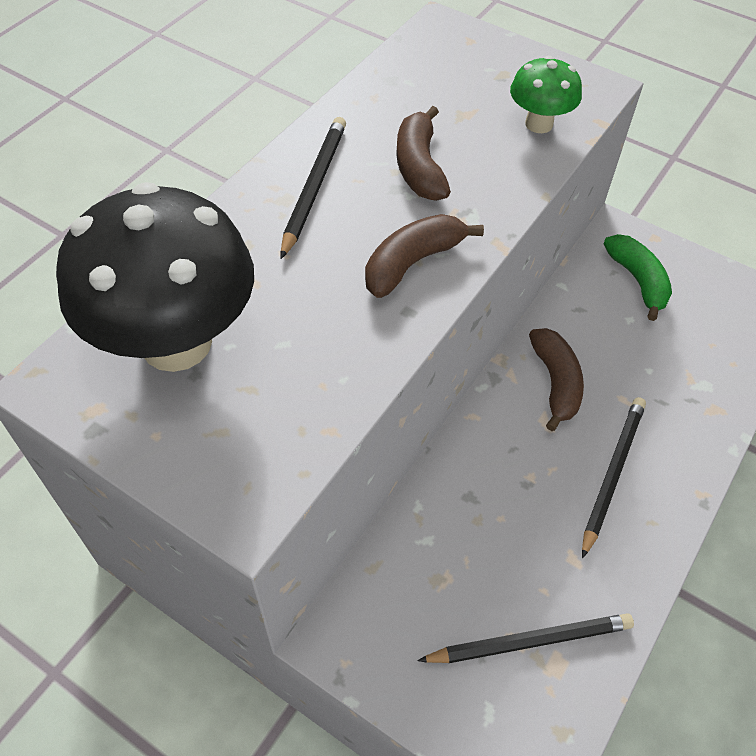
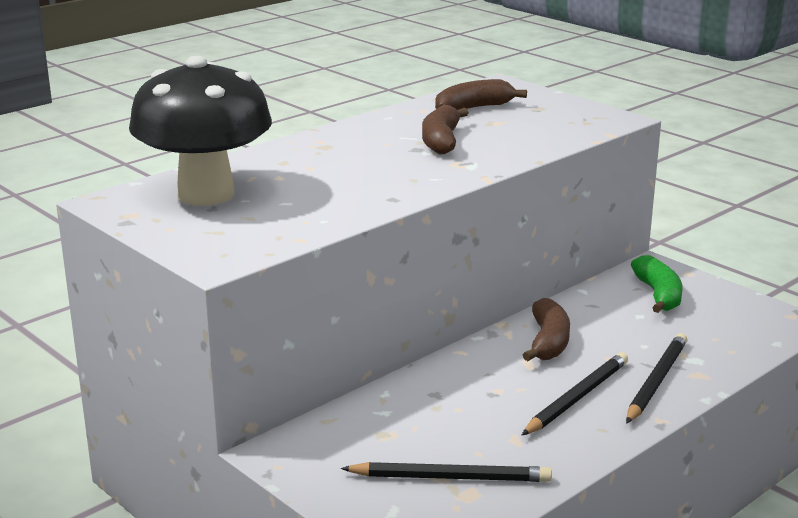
camera: 15 degrees right, 30 degrees down
black pencil [280,117,346,259] -> black pencil moved to [626,333,687,424]
brown banana [365,214,484,298] -> brown banana moved to [435,79,527,110]
green mushroom [510,56,582,133] -> none

